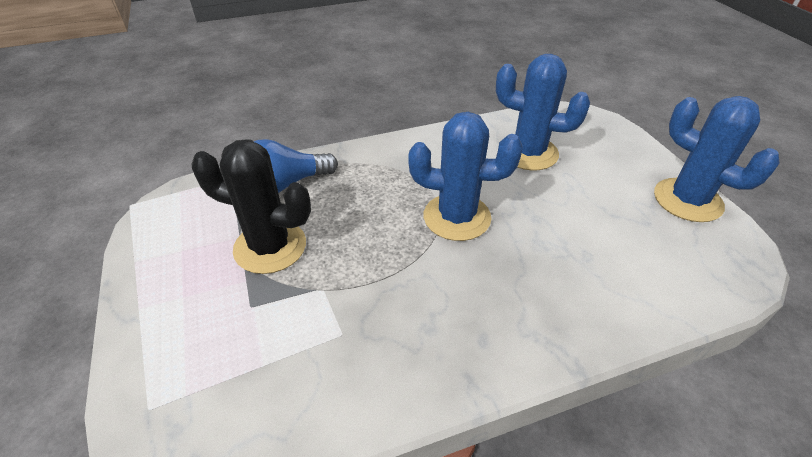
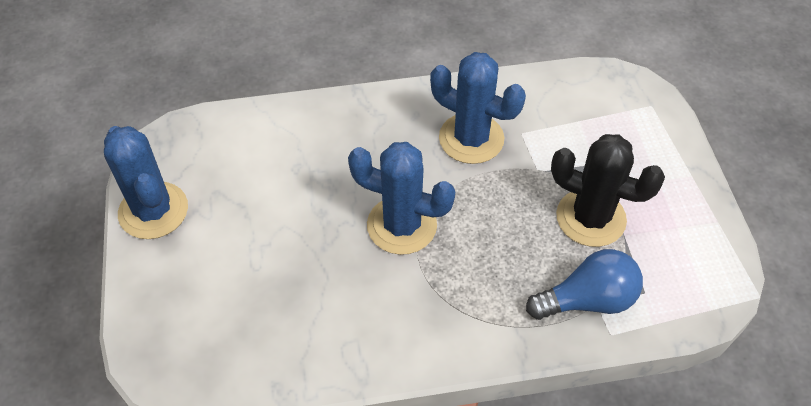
camera: 170 degrees left, 10 degrees up
blue cactus [496,54,590,171] -> blue cactus moved to [430,52,526,164]

